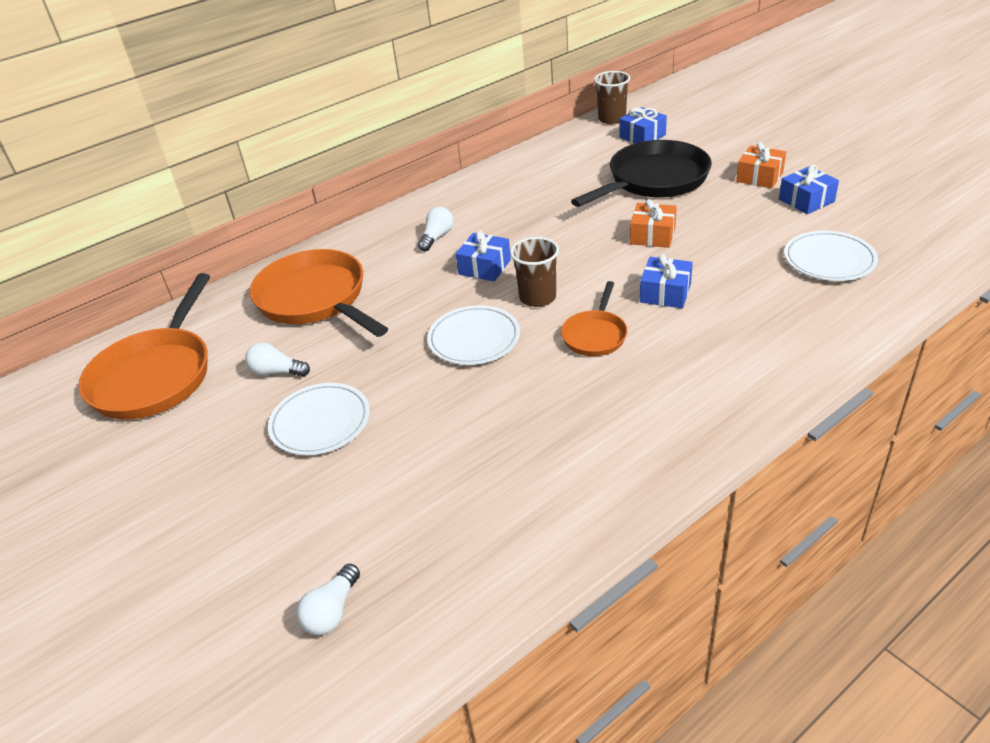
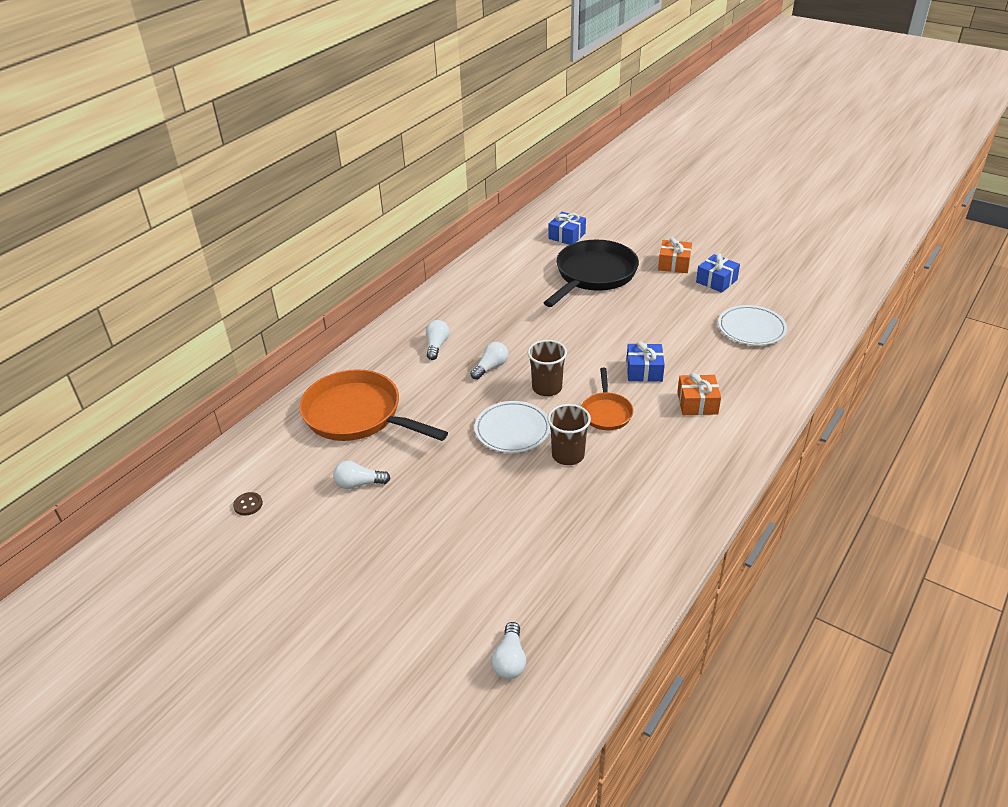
camera: 20 degrees left, 0 degrees up
orange pan [78,273,210,420] -> brown button [233,492,263,516]
white plate [268,383,370,455] -> none
blue gift [456,230,511,281] -> white light bulb [470,342,508,380]
brown cup [594,71,630,124] -> brown cup moved to [547,404,591,465]
orange gift [630,199,677,248] -> orange gift moved to [677,373,721,415]

